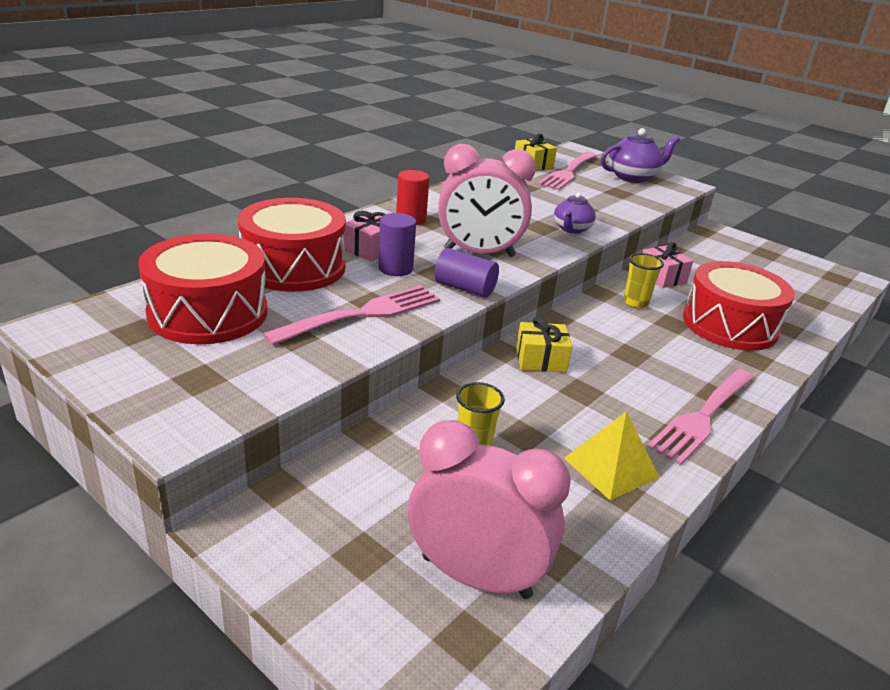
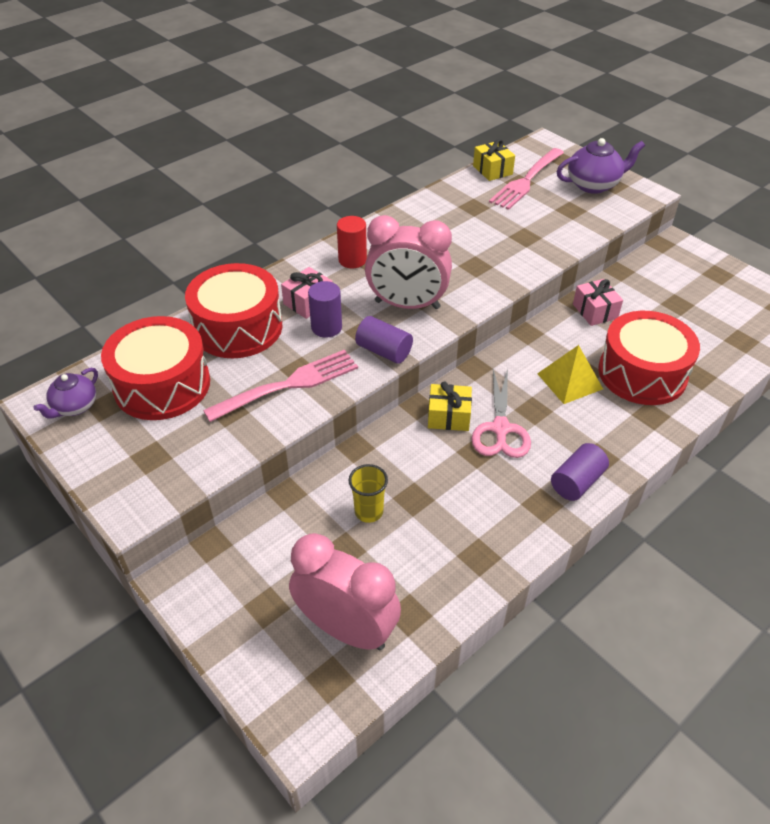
camera: 10 degrees right, 15 degrees up
purple teapot [554,192,596,234] -> purple teapot moved to [33,368,98,419]
yellow pyramid [564,411,660,500] -> yellow pyramid moved to [537,345,603,404]
yellow cup [623,253,664,308] -> none
pink fork [647,369,754,465] -> purple cylinder [551,443,609,501]
none -> pink scissors [471,368,531,458]

